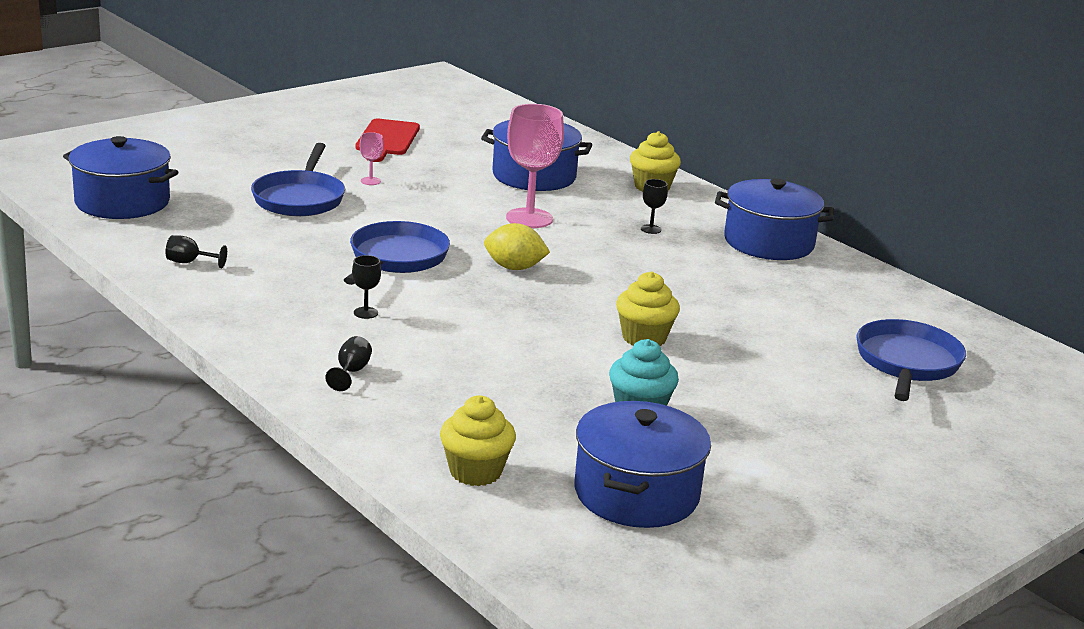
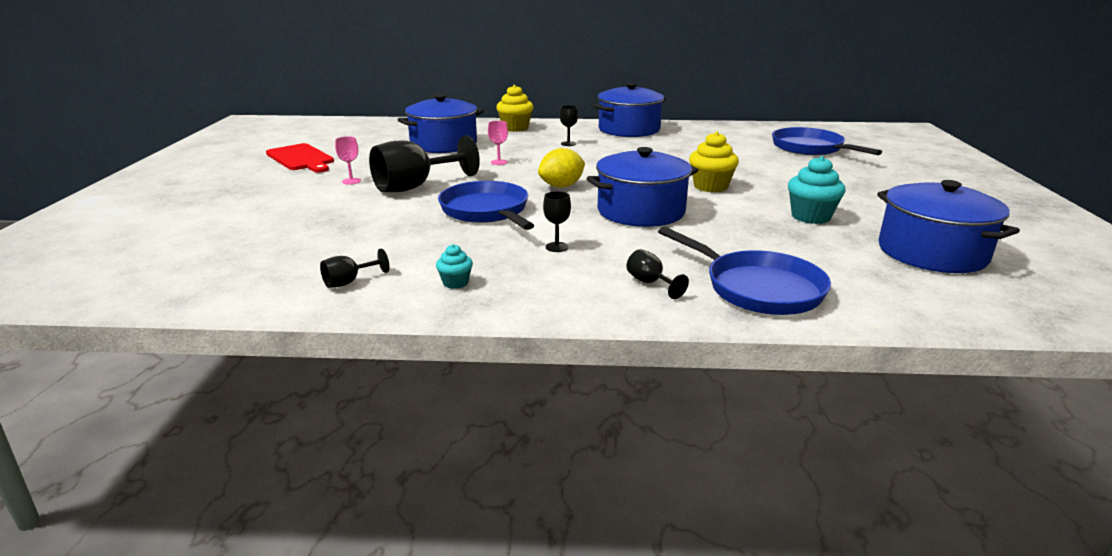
camera: 45 degrees left, 0 degrees up
blue pot [63,136,178,219] -> blue pot moved to [586,147,698,227]
blue pan [251,143,345,216] -> blue pan moved to [658,227,831,315]
yellow cupcake [440,395,516,486] -> none
pink goblet [506,104,564,228] -> pink goblet [488,121,508,165], size x0.44
none -> black goblet [369,135,480,192]
none -> turquoise cupcake [436,244,473,289]

